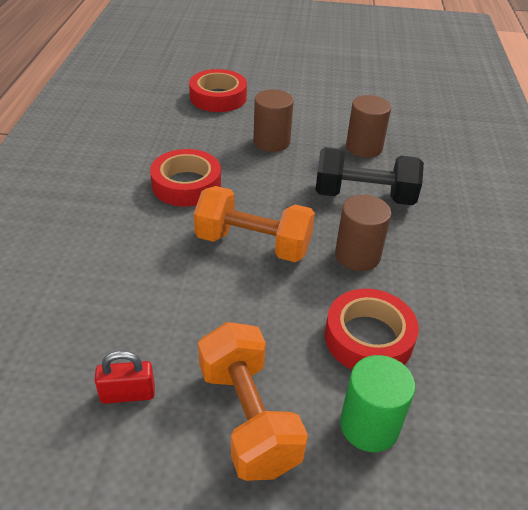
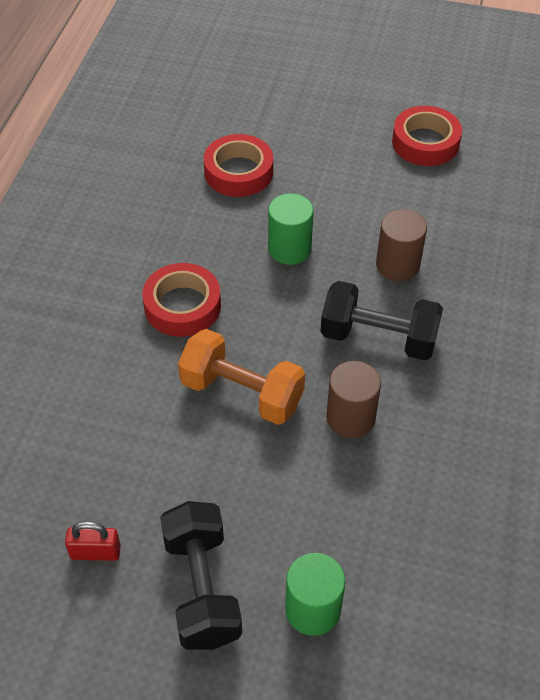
camera: 10 degrees right, 10 degrees up
orange dumbbell [198,322,308,481] -> black dumbbell [160,501,242,650]
brown cylinder [253,89,294,152] -> green cylinder [268,193,314,265]
red tape [325,289,419,370] -> red tape moved to [392,106,462,166]

